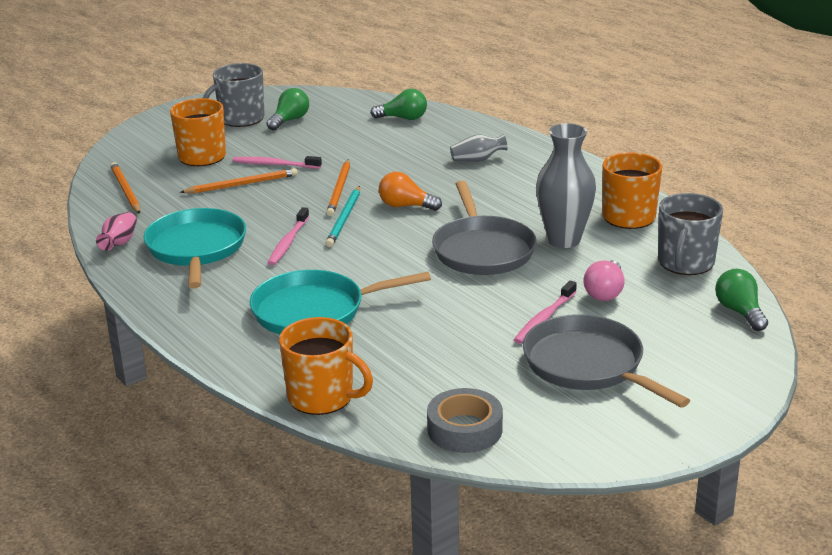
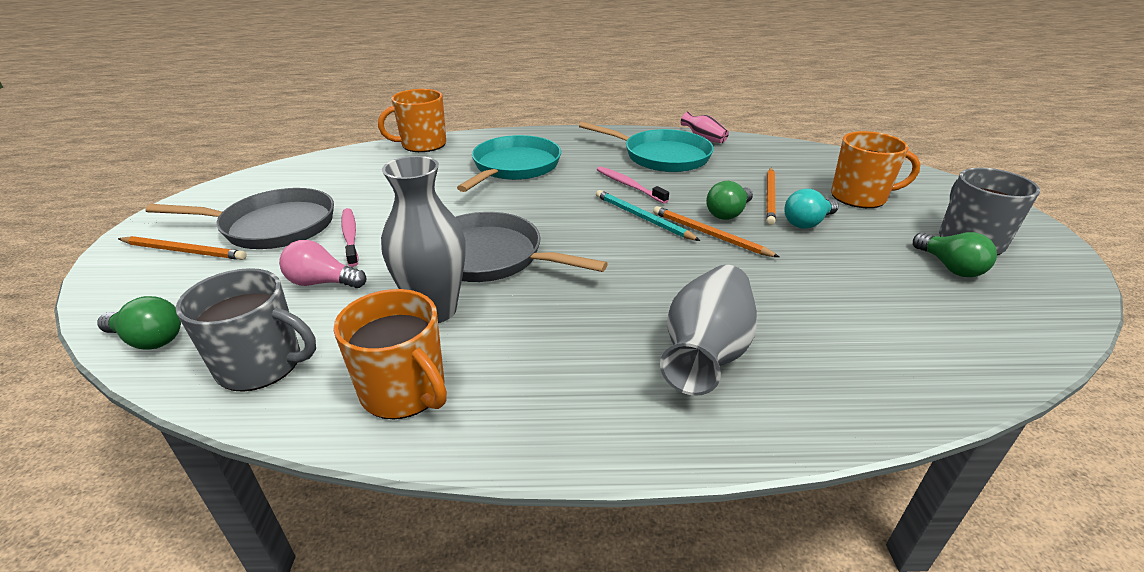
camera: 125 degrees right, 5 degrees up
orange pencil [110,162,140,214] -> orange pencil moved to [118,236,247,260]
pink toothbrush [232,156,322,169] -> turquoise light bulb [784,189,839,229]
green light bulb [370,89,427,120] -> green light bulb moved to [706,181,753,220]
orange light bulb [379,172,442,211] -> none
grey tape [427,388,503,453] -> none
grey vase [450,134,508,162] -> grey vase [660,265,757,396], size x1.93
pink light bulb [583,260,624,301] -> pink light bulb turned 45 degrees counterclockwise [279,240,366,288]
grey mug [658,193,723,275] -> grey mug turned 135 degrees clockwise [175,268,316,392]

